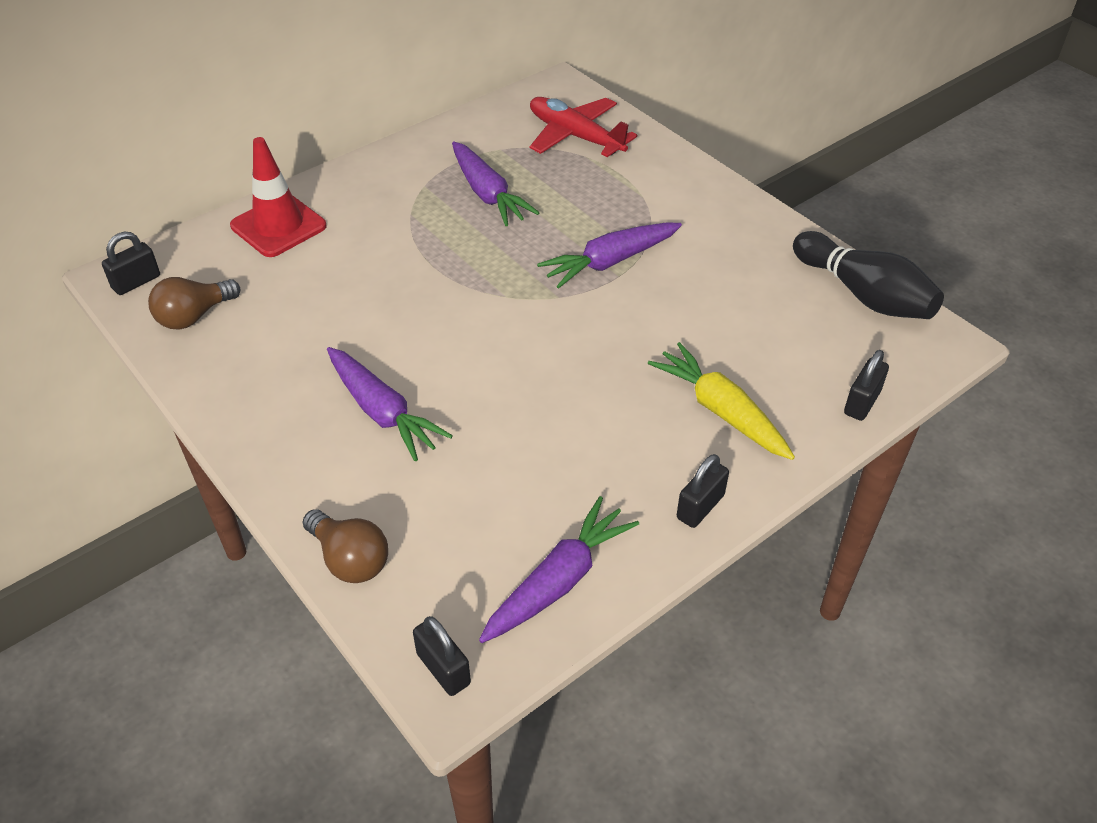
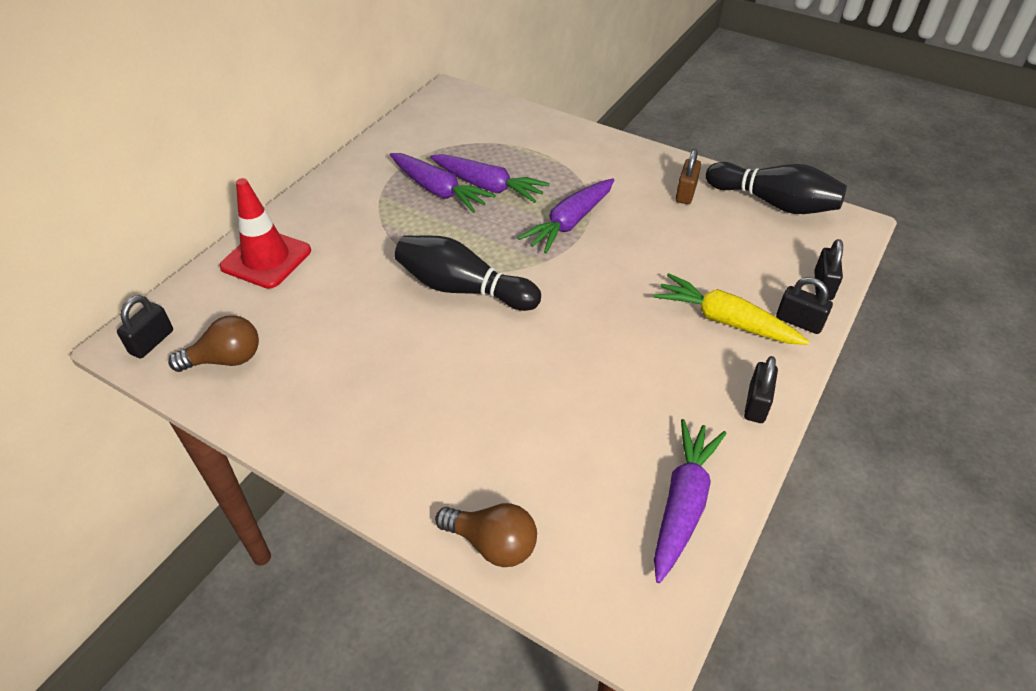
camera: 20 degrees left, 0 degrees up
brown light bulb [148,277,240,329] -> brown light bulb turned 135 degrees counterclockwise [168,315,259,372]
purple carrot [327,347,453,461] -> purple carrot moved to [430,154,550,203]
black padlock [413,616,471,696] -> black padlock moved to [776,277,833,334]
red plane [530,97,637,157] -> none
none -> black bowling pin [394,235,541,311]
none -> brown padlock [676,149,701,204]

